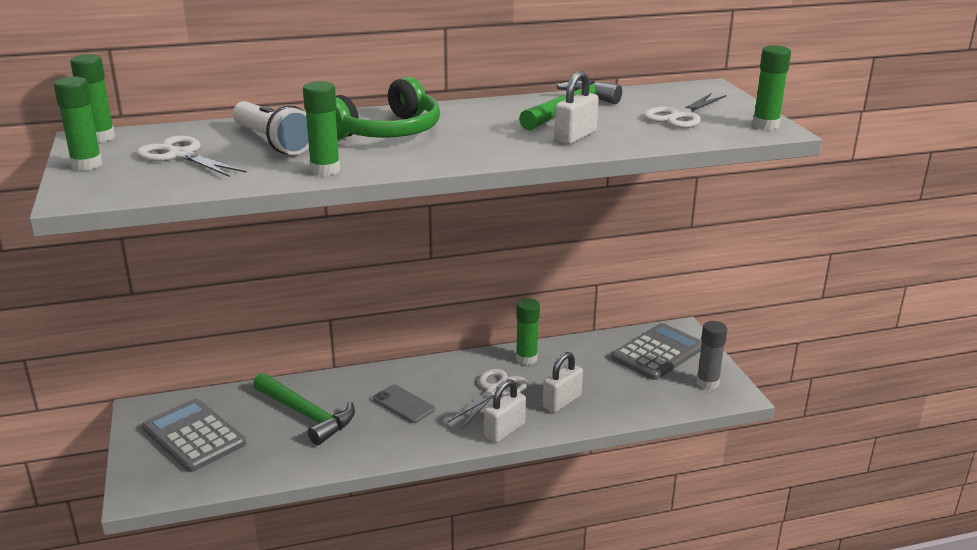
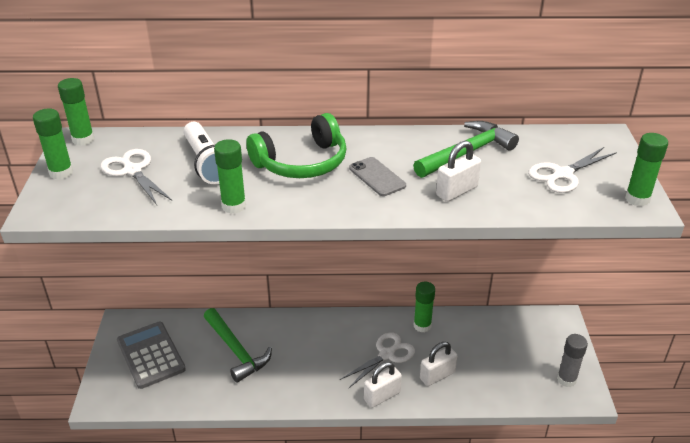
camera: 15 degrees right, 10 degrees up
grey phone [373,385,435,423] -> grey phone moved to [349,157,406,196]
grey calculator [611,323,702,380] -> none

